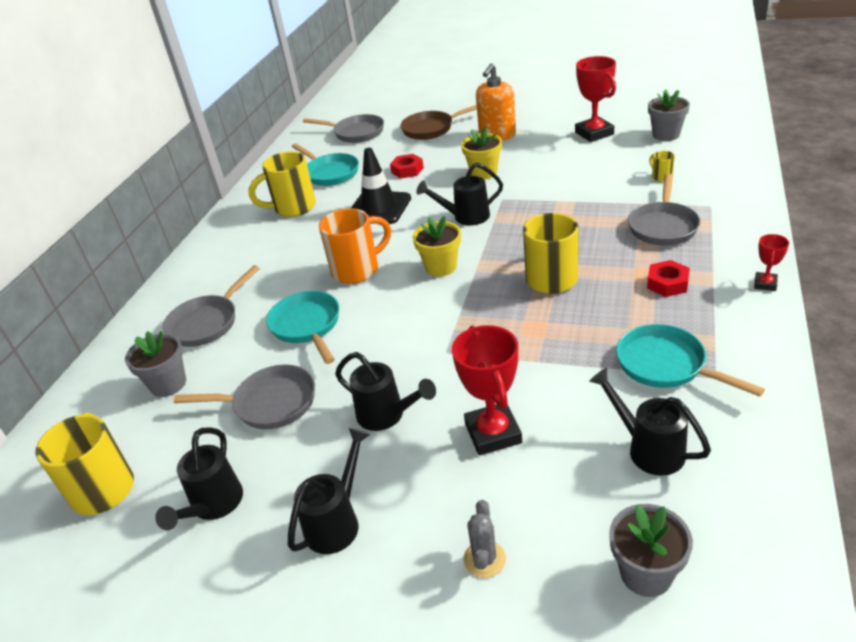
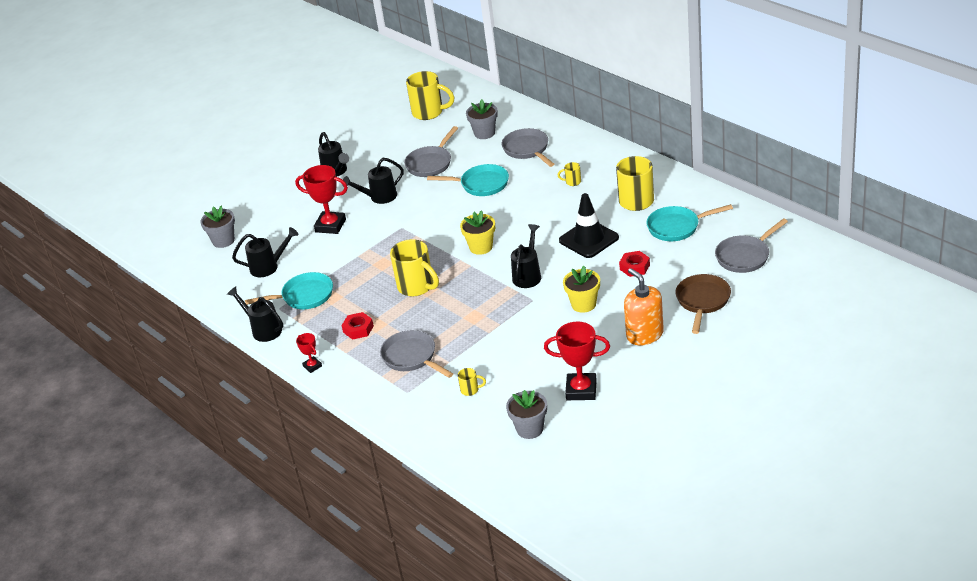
camera: 120 degrees right, 0 degrees up
black watering can [155,427,243,530] -> black watering can moved to [227,286,283,342]
orange mug [319,208,391,284] -> none
grey cactus [463,500,506,578] -> none
none -> yellow mug [558,162,581,186]

